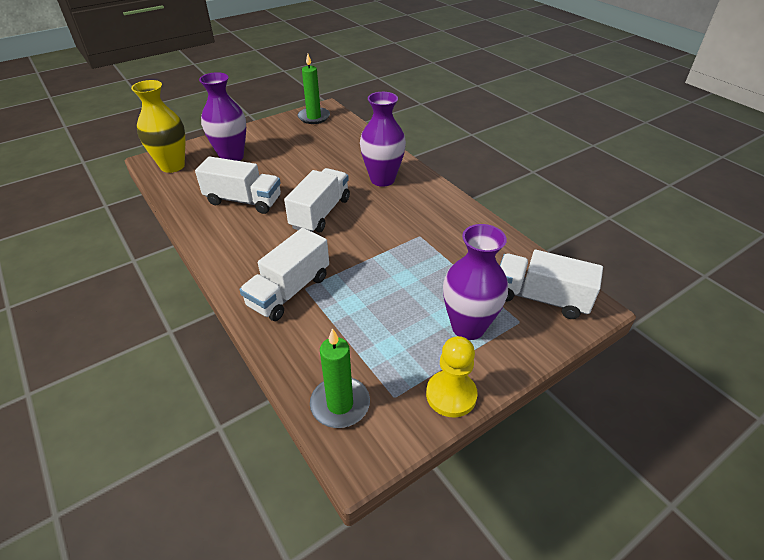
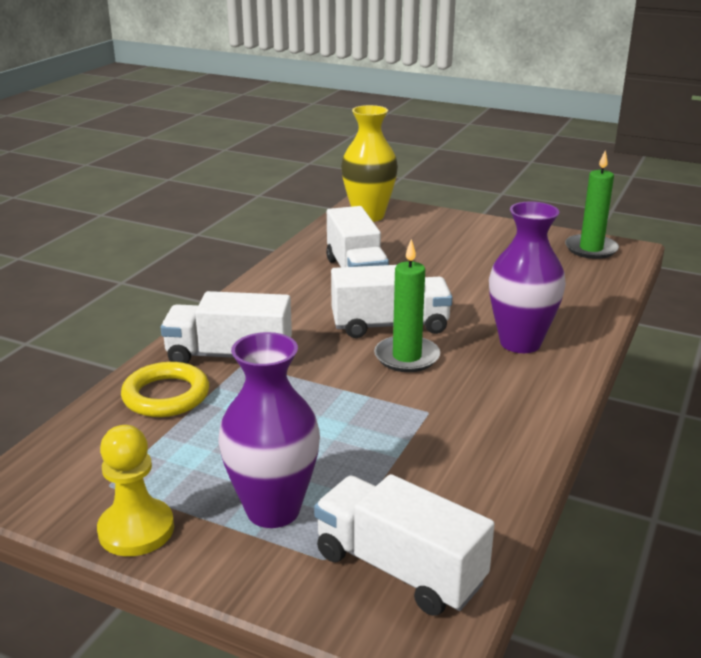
camera: 60 degrees right, 15 degrees down
purple vase [199,72,246,161] -> none
green candle [310,328,370,428] -> green candle moved to [374,239,440,372]
white truck [500,250,603,319] -> white truck turned 45 degrees counterclockwise [314,474,495,616]
none -> yellow ring [121,362,209,417]

